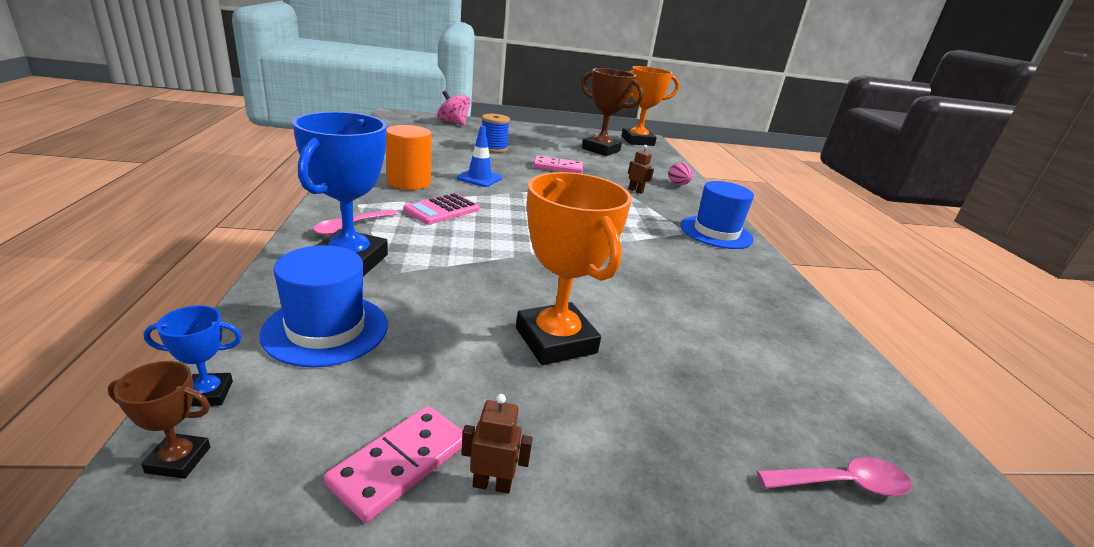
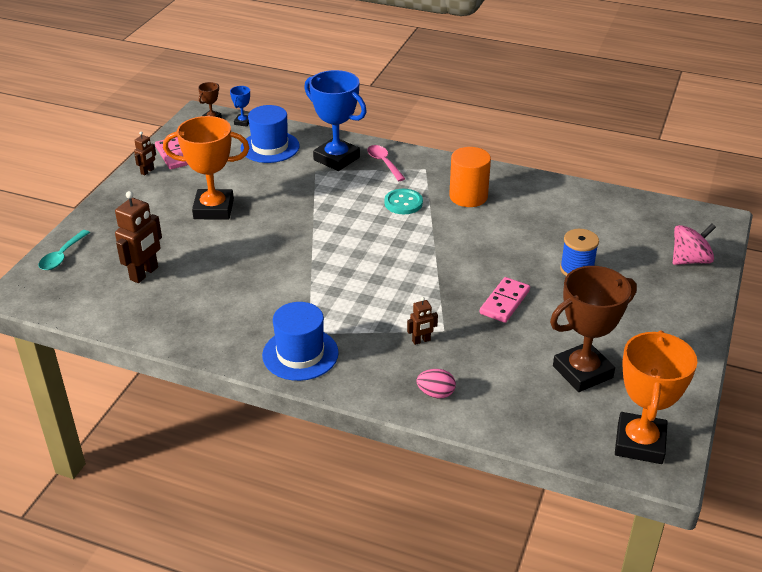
camera: 120 degrees right, 10 degrees up
pink calculator [403,193,480,225] -> turquoise button [384,189,423,214]
blue traffic cone [457,126,502,187] -> none
pink spoon [757,457,912,496] -> turquoise spoon [39,230,90,270]
none -> brown robot [115,191,162,283]

